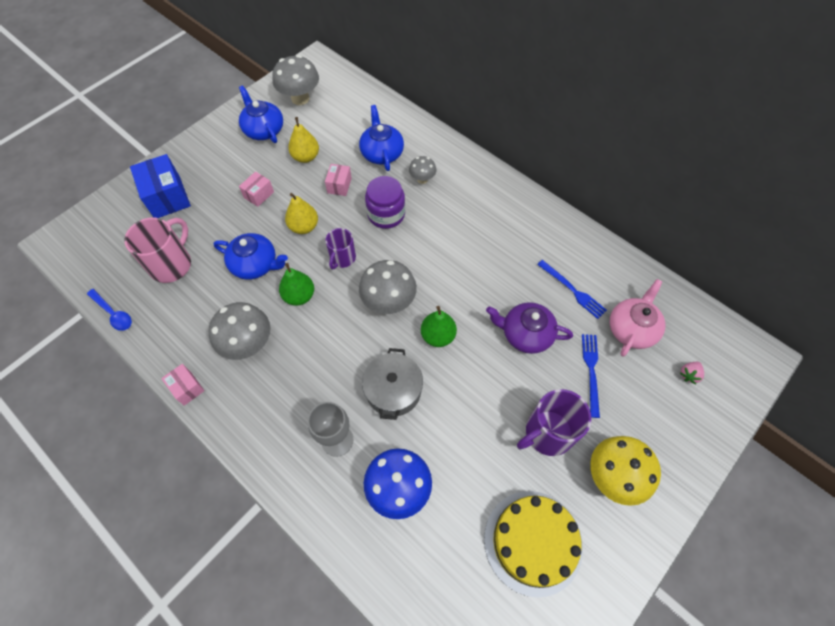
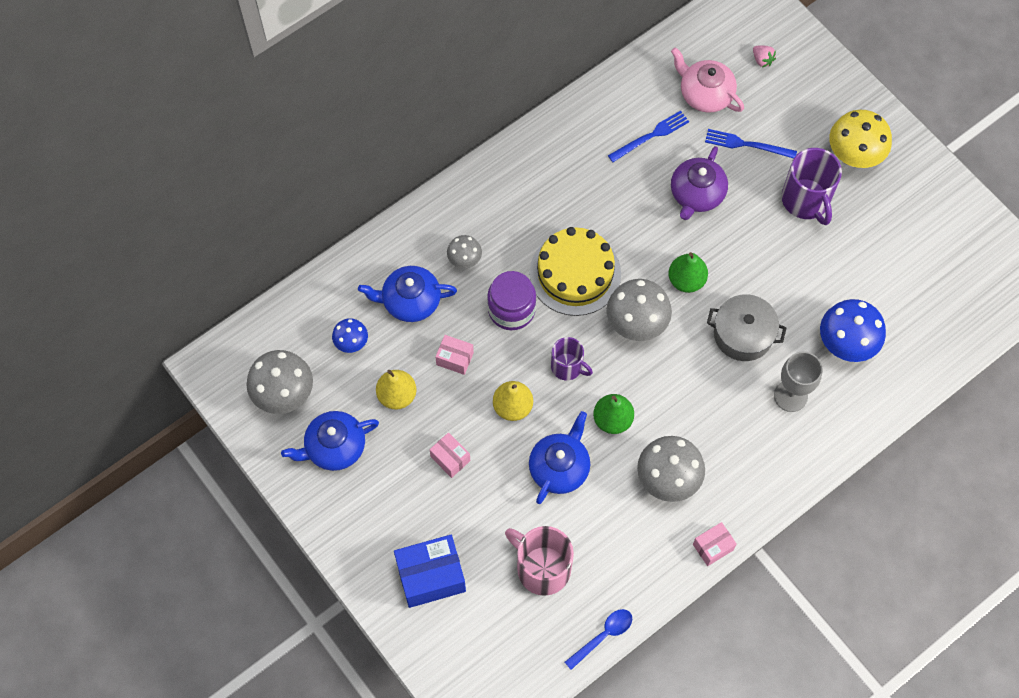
camera: 80 degrees left, 5 degrees up
yellow cake [484,491,583,597] -> yellow cake moved to [529,227,621,316]
none -> blue mushroom [332,318,368,353]

